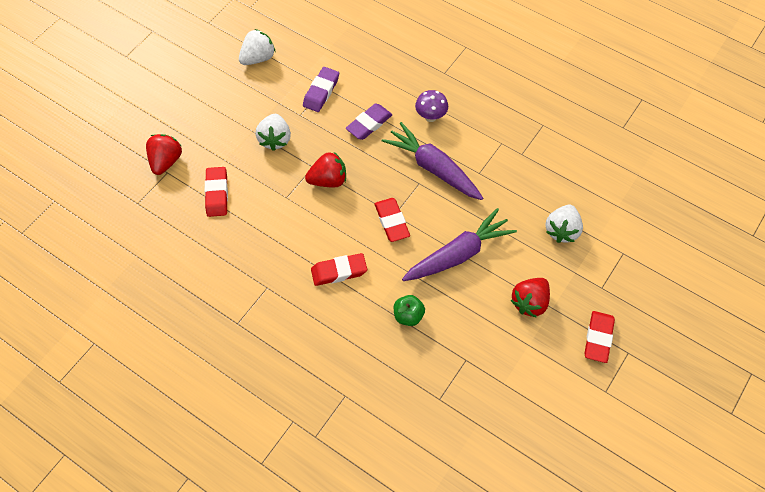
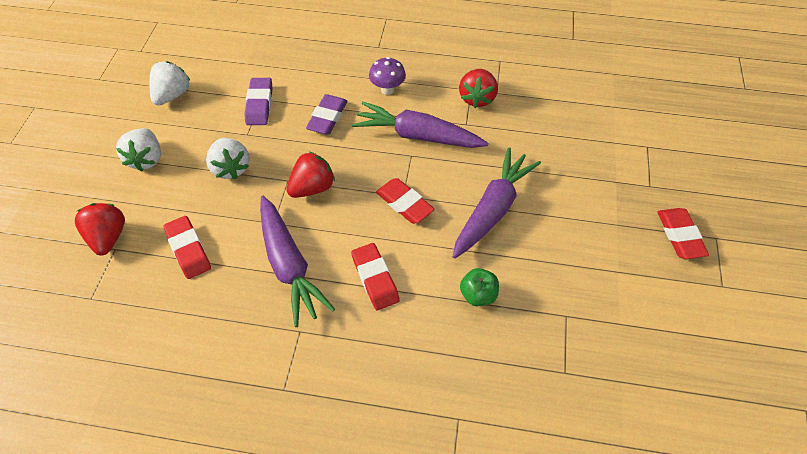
camera: 25 degrees left, 5 degrees down
red eraser [311,253,367,286] -> red eraser turned 75 degrees counterclockwise [351,243,400,310]
red strawberry [511,278,550,318] -> red strawberry moved to [459,69,498,108]
white strawberry [545,205,583,243] -> white strawberry moved to [116,128,161,171]
none -> purple carrot [260,196,335,327]

